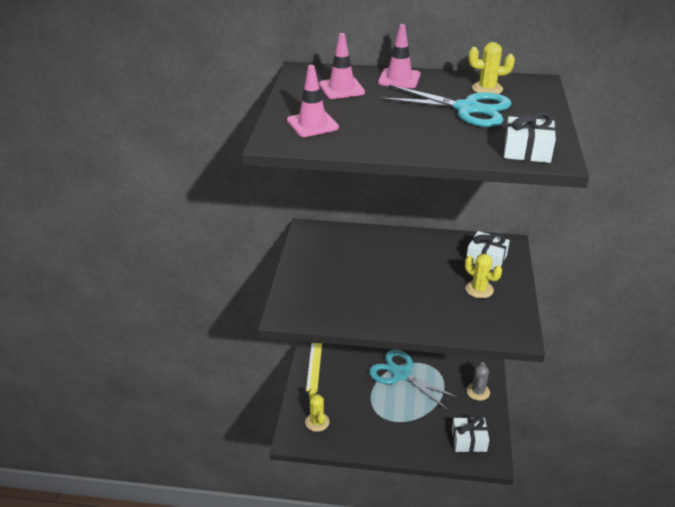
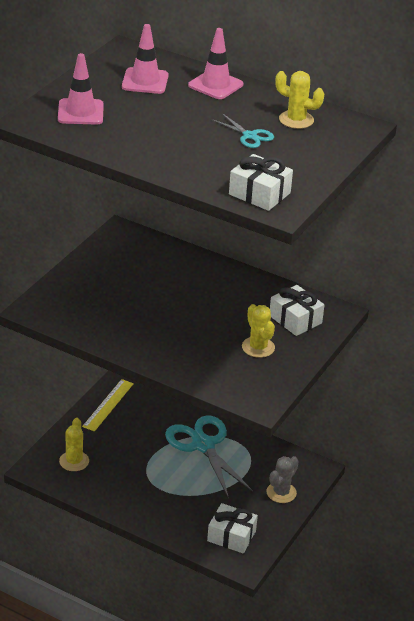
camera: 20 degrees right, 0 degrees up
turquoise scissors [380,85,512,127] -> turquoise scissors [212,114,274,148], size x0.48

